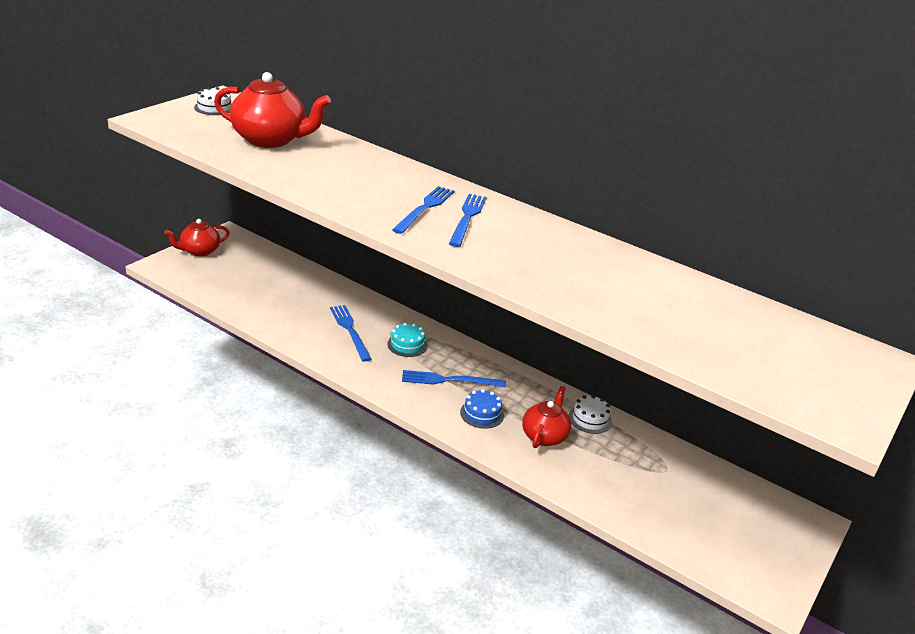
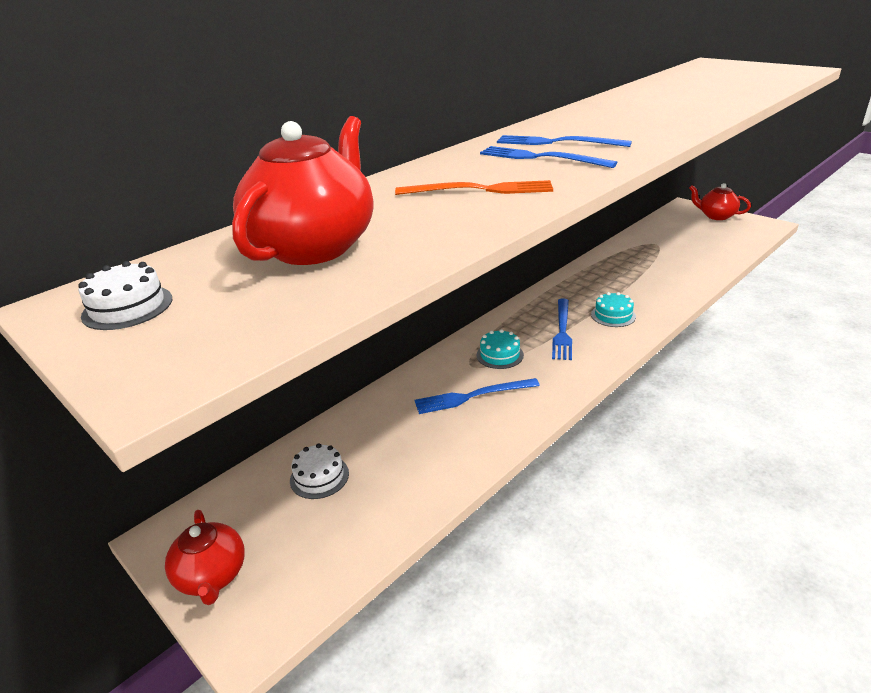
camera: 75 degrees left, 0 degrees up
blue cake [460,389,504,429] -> turquoise cake [591,292,636,327]
red teapot [522,386,571,448] -> red teapot moved to [689,183,751,220]
white cake [569,395,612,434] -> white cake moved to [290,443,349,499]
none -> orange fork [395,180,553,195]

